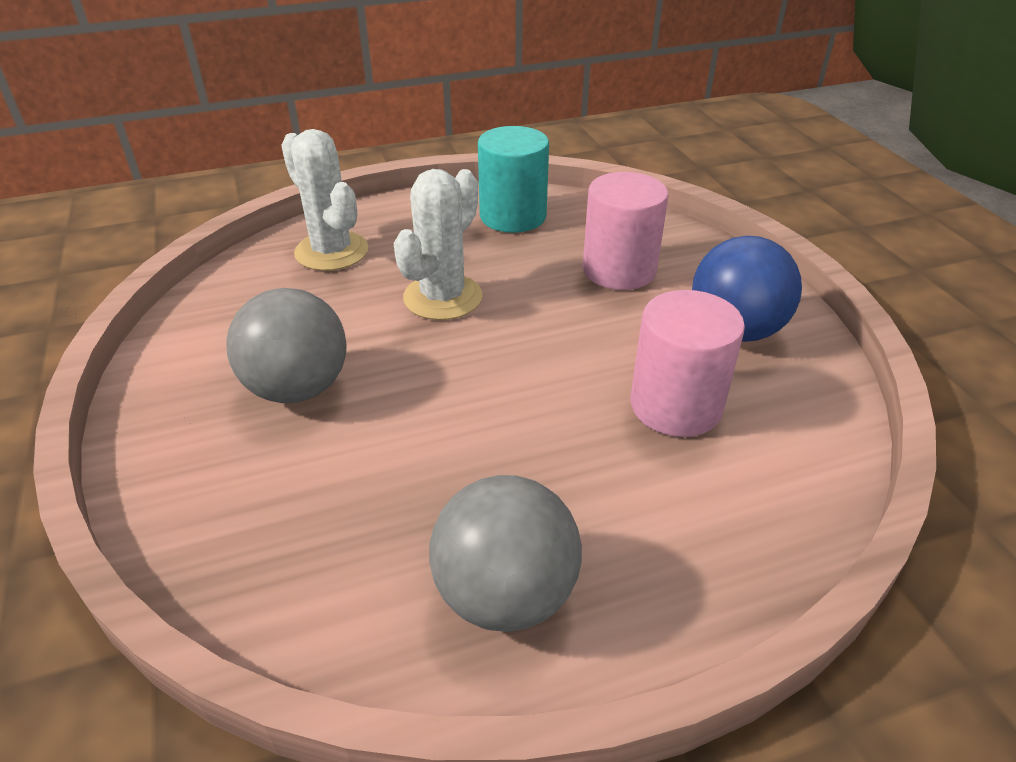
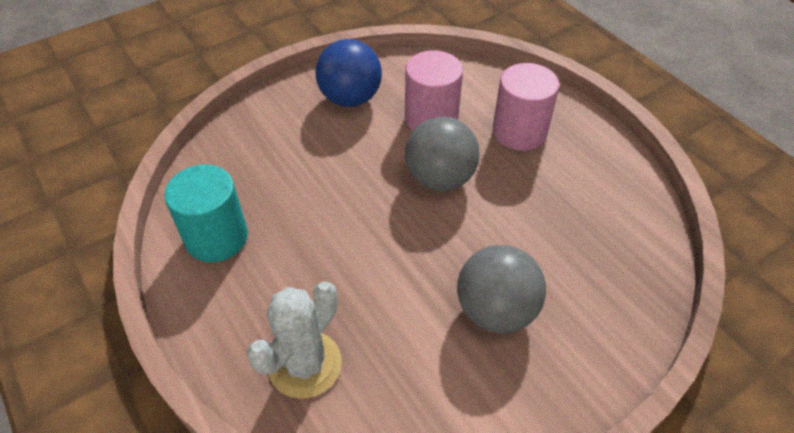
camera: 105 degrees left, 10 degrees up
white cactus [394,169,482,320] -> none
grey ball [429,475,582,632] -> grey ball moved to [405,117,480,191]
pink cylinder [583,172,668,290] -> pink cylinder moved to [493,63,560,151]

